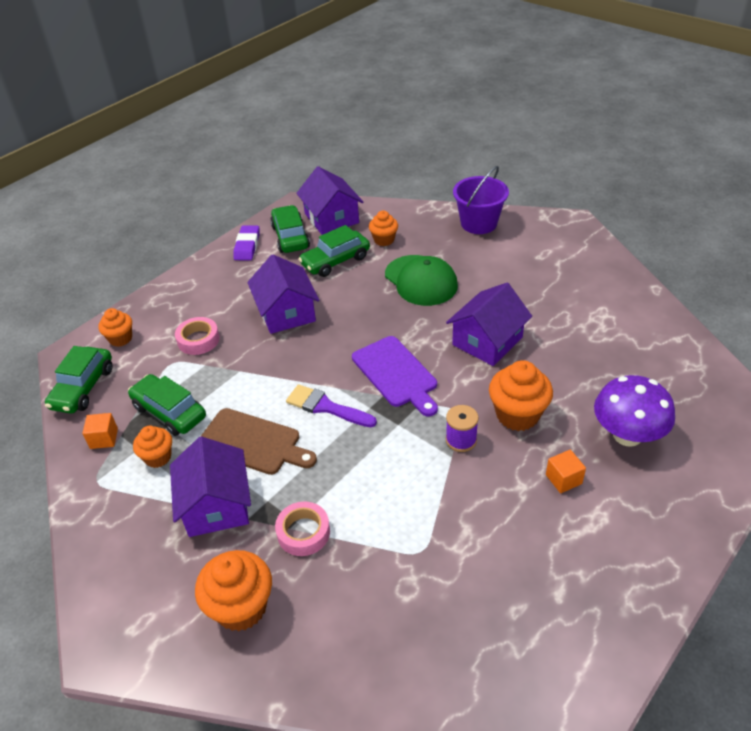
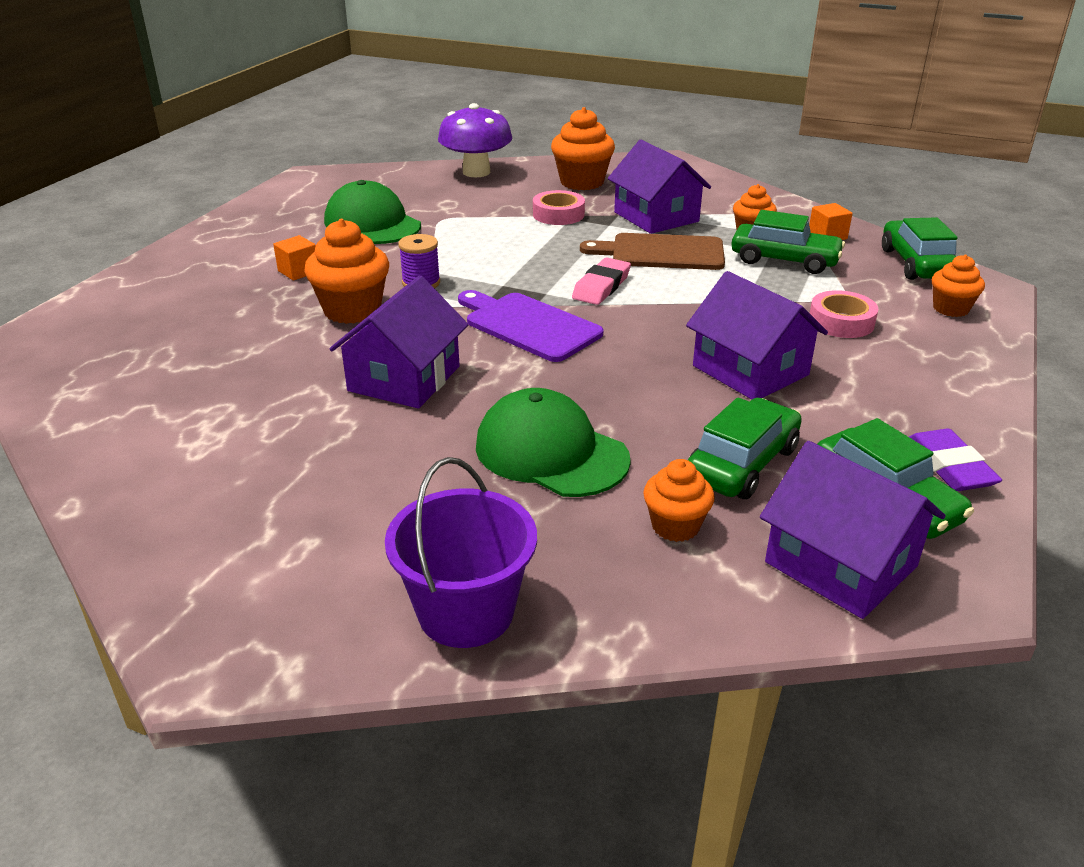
camera: 160 degrees right, 10 degrees down
purple brush [286,384,377,427] -> pink eraser [572,258,631,305]
purple mushroom [594,375,675,447] -> purple mushroom moved to [438,103,512,177]
none -> green cap [324,180,421,244]

